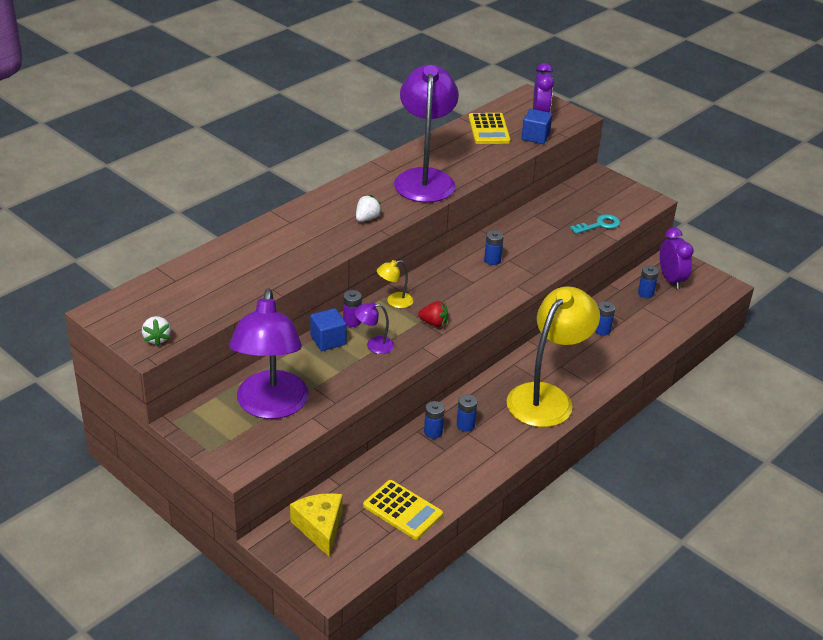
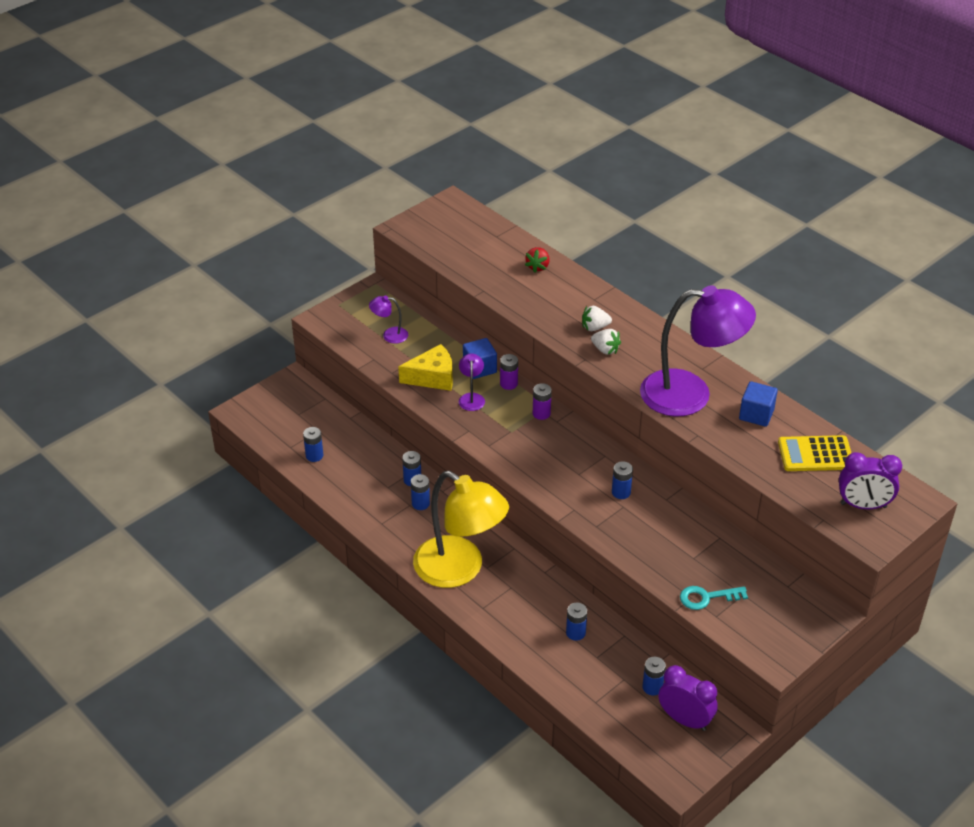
camera: 95 degrees right, 5 degrees up
white strawberry [142,316,171,346] -> white strawberry moved to [582,306,612,331]
purple lamp [229,289,309,419] -> purple lamp [369,295,408,344], size x0.40
yellow cheese [290,493,343,557] -> yellow cheese moved to [398,344,453,391]
yellow calculator [363,480,443,540] -> blue battery [303,427,323,462]
yellow lamp [377,260,413,308] -> purple battery [533,383,552,420]
red strawberry [418,301,448,327] -> red strawberry moved to [525,247,550,273]
blue cube [521,109,552,144] -> blue cube moved to [739,381,778,427]
turquoise key [570,214,620,234] -> turquoise key turned 105 degrees clockwise [680,586,748,610]
purple clock [660,227,694,289] -> purple clock turned 135 degrees counterclockwise [659,665,718,731]

